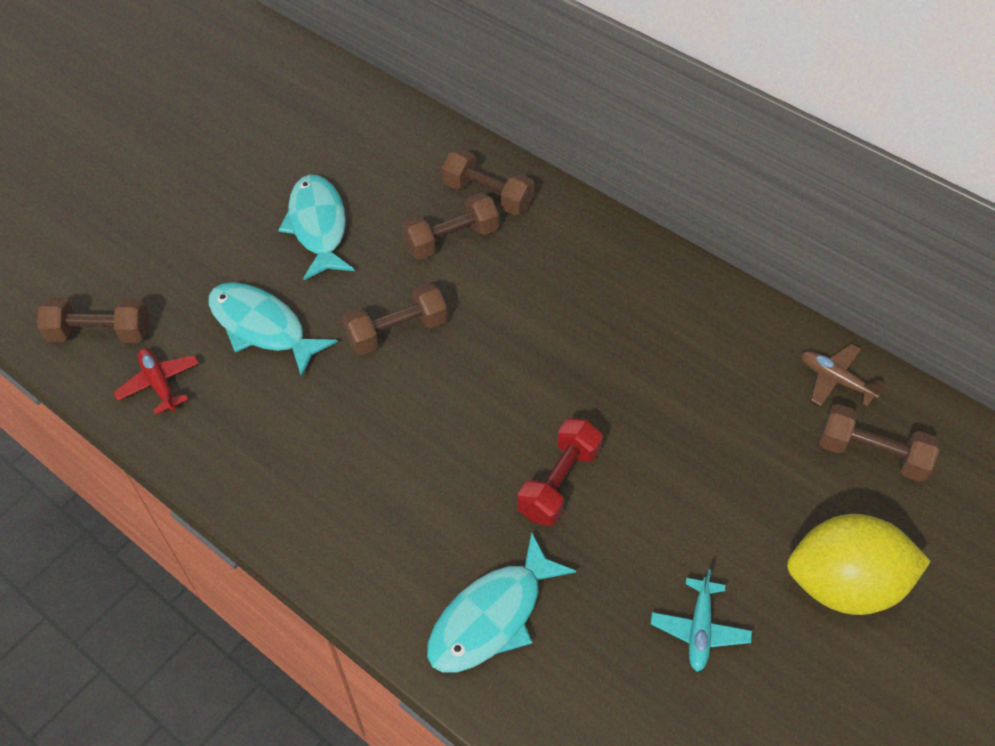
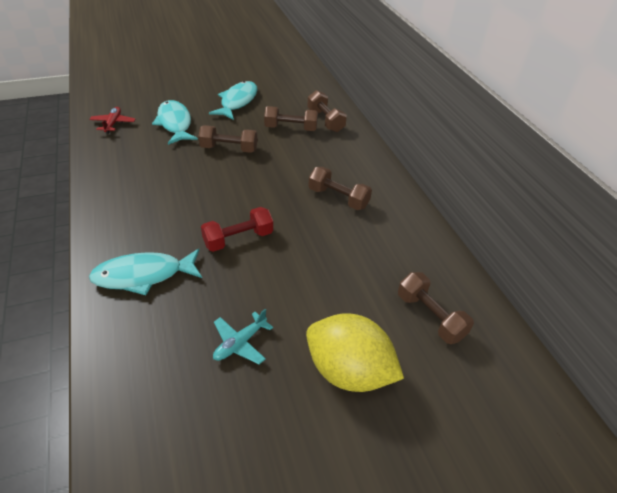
camera: 30 degrees right, 10 degrees down
brown dumbbell [37,298,149,343] -> brown dumbbell moved to [308,167,372,210]
brown plane [801,344,885,406] -> none

